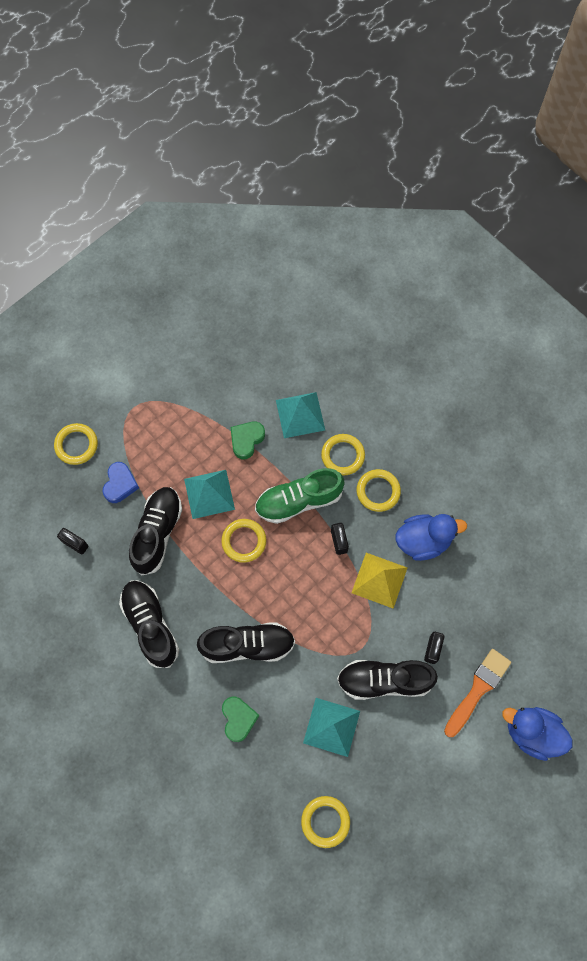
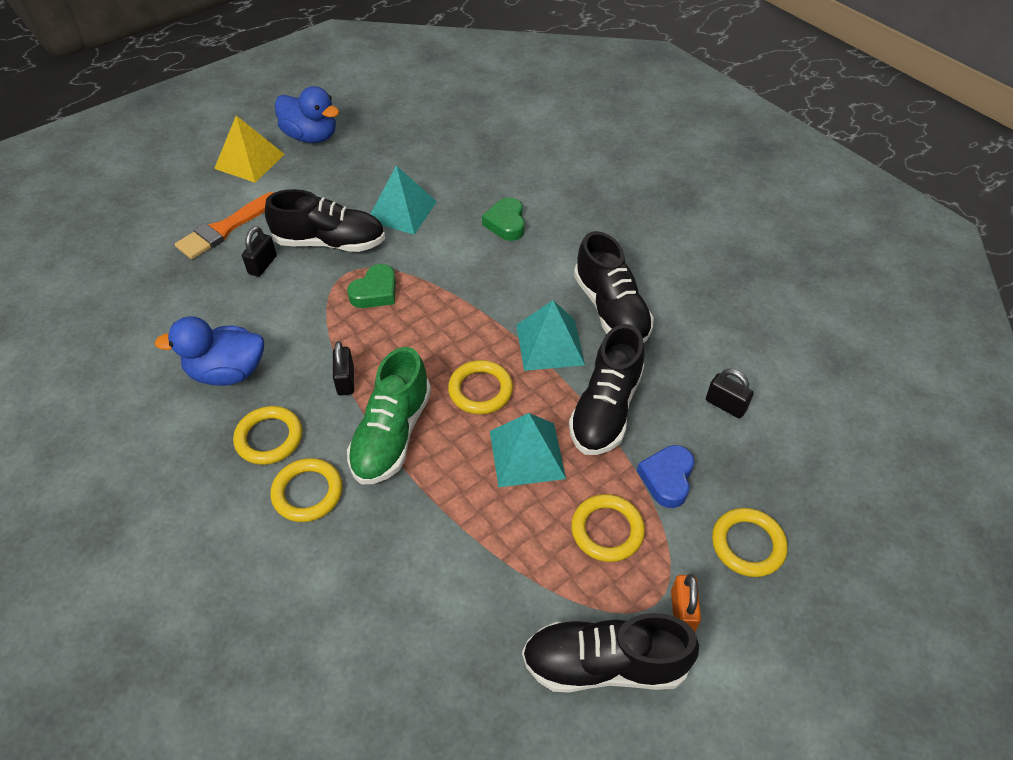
camera: 175 degrees left, 20 degrees down
black shoe [197,622,295,663] -> black shoe moved to [522,613,699,693]
green heart [231,422,265,459] -> green heart moved to [347,264,396,308]
green shoe [255,468,345,524] -> green shoe turned 120 degrees clockwise [347,347,431,484]
turquoise pyramid [276,392,325,438] -> turquoise pyramid moved to [516,300,585,371]
yellow ring [301,796,350,848] -> yellow ring moved to [571,494,645,562]
yellow pyramid [351,553,407,609] -> yellow pyramid moved to [214,116,285,183]
blue duck [502,707,573,761] -> blue duck moved to [275,86,339,143]
none -> orange padlock [671,574,701,633]

